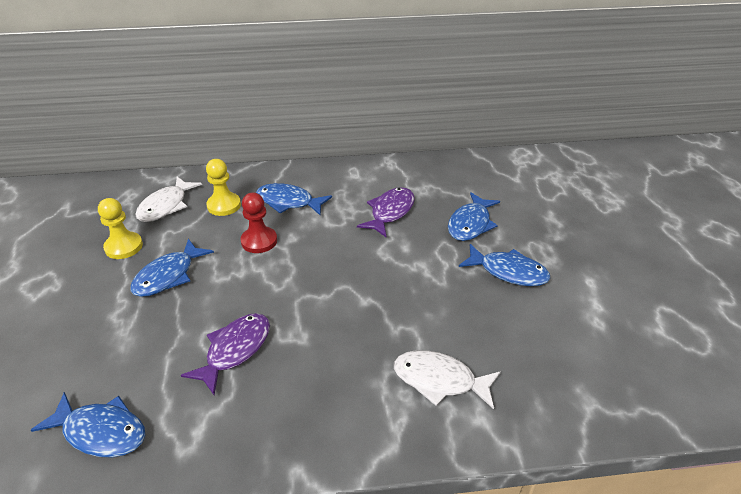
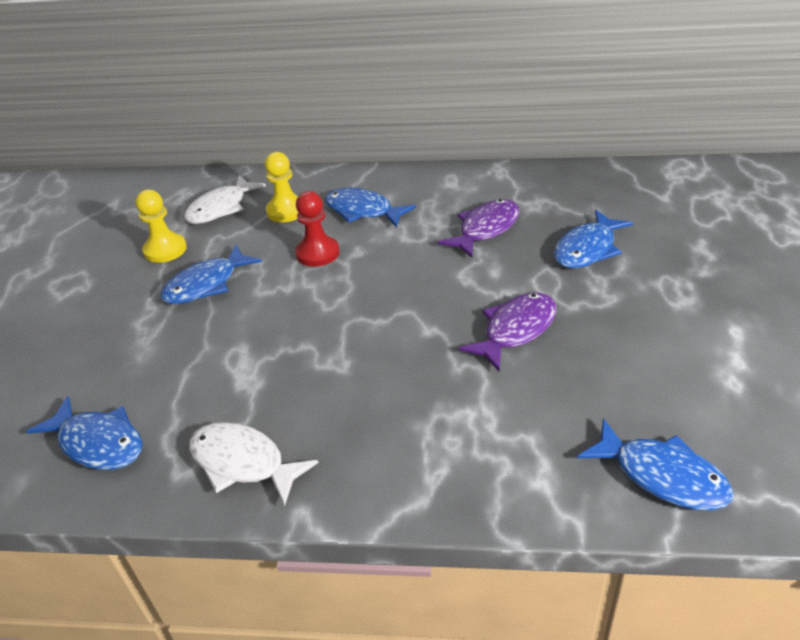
camera: 15 degrees right, 0 degrees up
purple fish [181,313,270,395] -> purple fish moved to [459,292,556,371]
white fish [394,350,501,409] -> white fish moved to [189,422,318,506]
blue fish [459,244,550,286] -> blue fish moved to [577,418,733,511]

